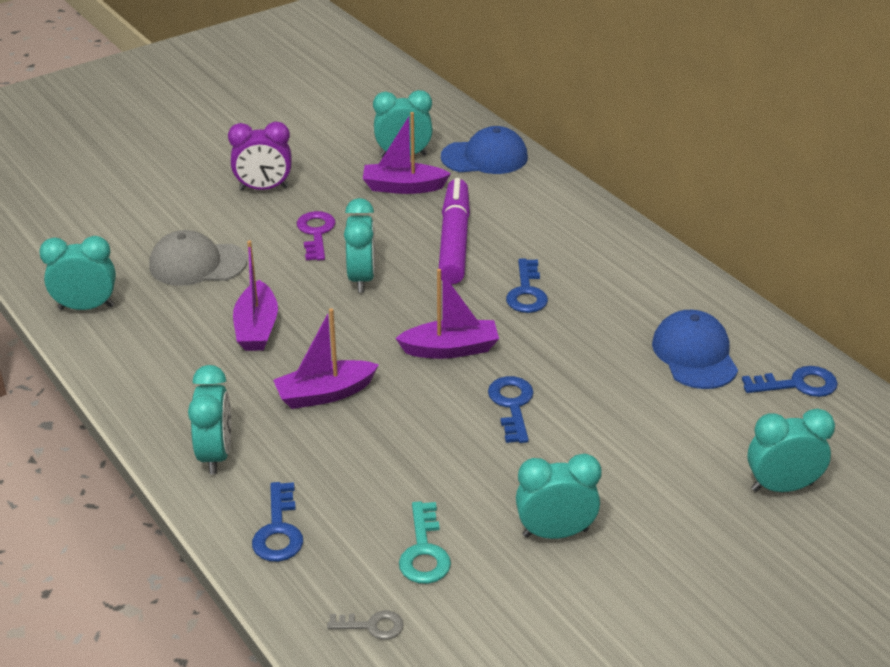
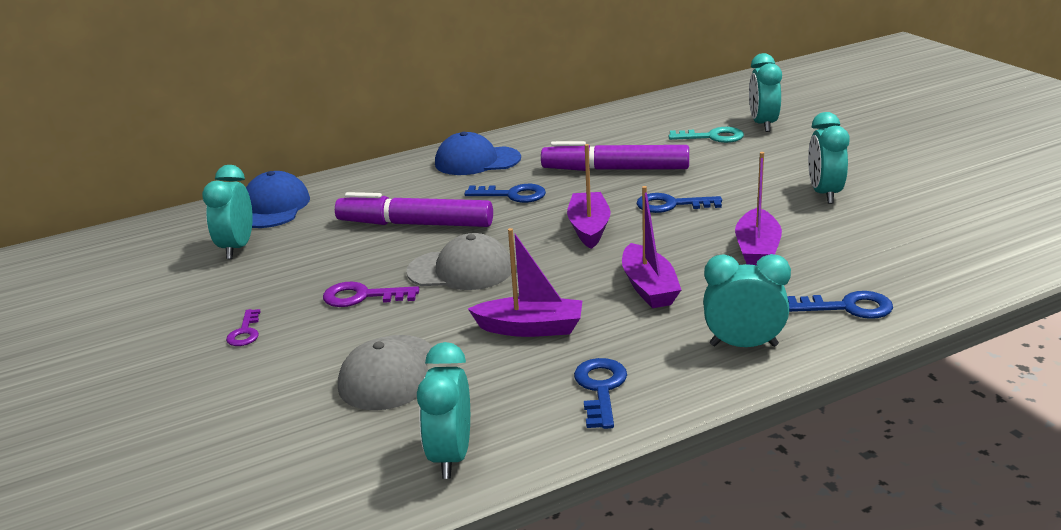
camera: 80 degrees left, 10 degrees down
purple clock [228,122,291,190] -> purple key [226,309,261,346]
grey key [327,610,403,640] -> none
turquoise clock [344,198,375,293] -> grey cap [406,233,511,290]
purple boat [363,112,451,194] -> purple boat moved to [735,152,782,266]
turquoise key [399,501,451,584] -> turquoise key moved to [668,127,744,143]
blue cap [652,310,738,389] -> blue cap moved to [435,132,521,175]
blue key [742,366,838,397] -> blue key moved to [574,358,627,429]
none -> purple marker [541,141,689,171]

